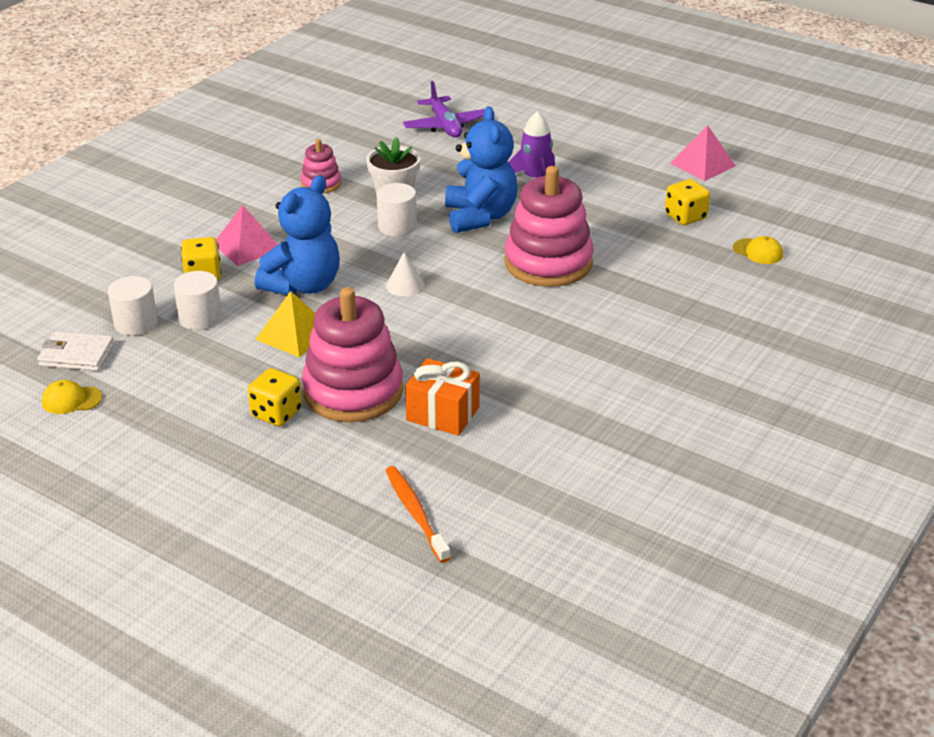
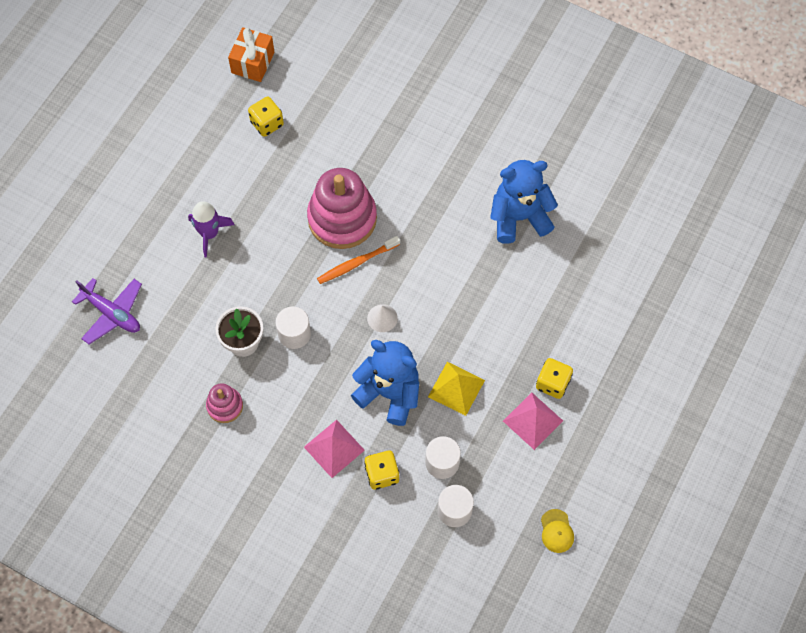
camera: 95 degrees left, 30 degrees up
white wallet [37,331,114,371] -> none
pink stacking toy [302,287,403,422] -> none
orange toothbrush [386,466,451,563] -> orange toothbrush moved to [317,236,400,284]
purple plane [403,81,485,138] -> purple plane turned 60 degrees clockwise [72,278,142,344]
orange gift [405,358,480,436] -> orange gift moved to [228,27,275,82]
blue teddy bear [445,106,518,233] -> blue teddy bear moved to [490,160,558,244]
pink pyramid [670,125,736,181] -> pink pyramid moved to [503,392,563,450]
yellow cap [733,236,783,264] -> none

